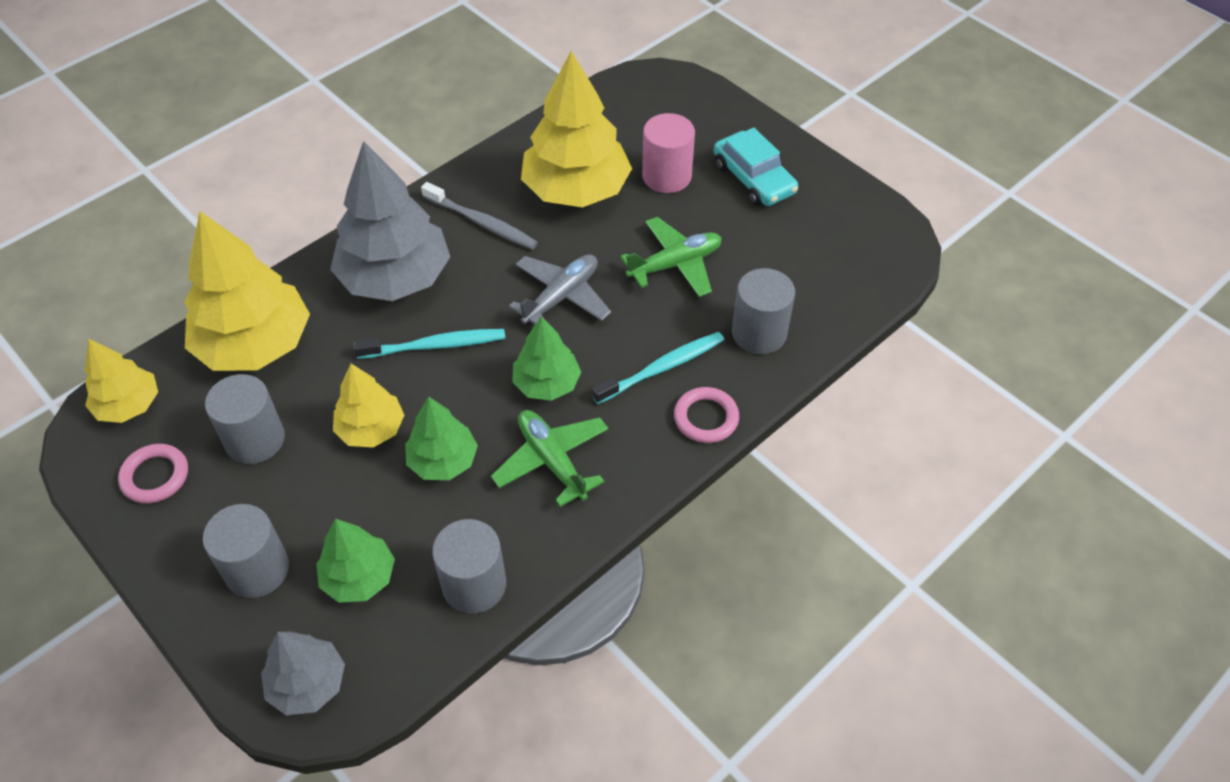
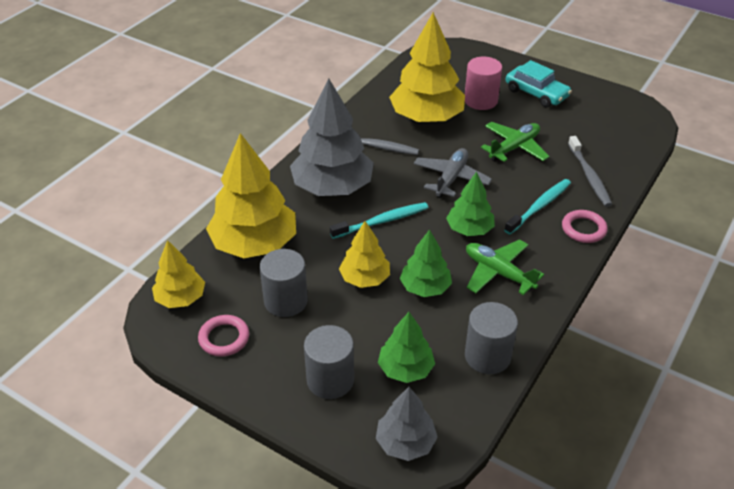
camera: 15 degrees left, 10 degrees down
grey cylinder [732,268,795,354] -> grey toothbrush [568,136,612,207]

